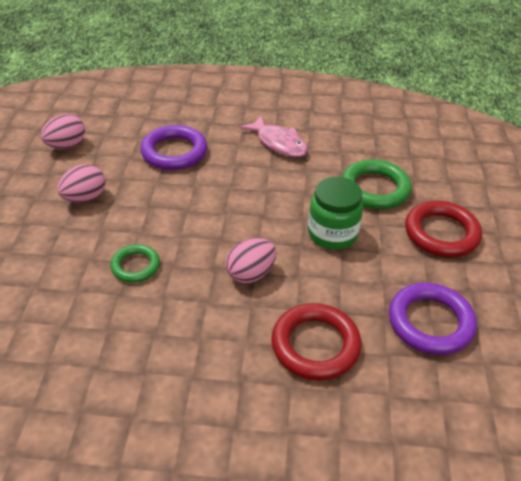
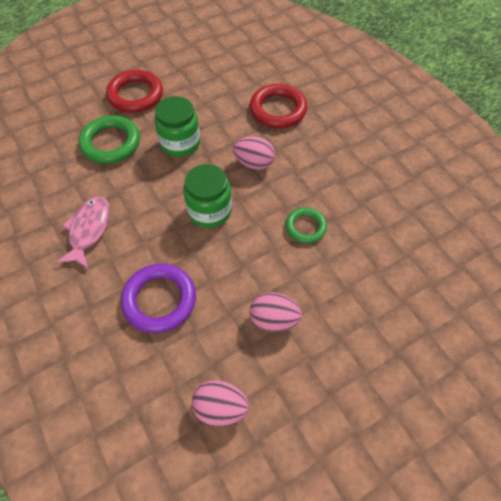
camera: 125 degrees left, 15 degrees up
purple ring [389,283,477,355] -> none
none -> green jar [183,164,232,228]

